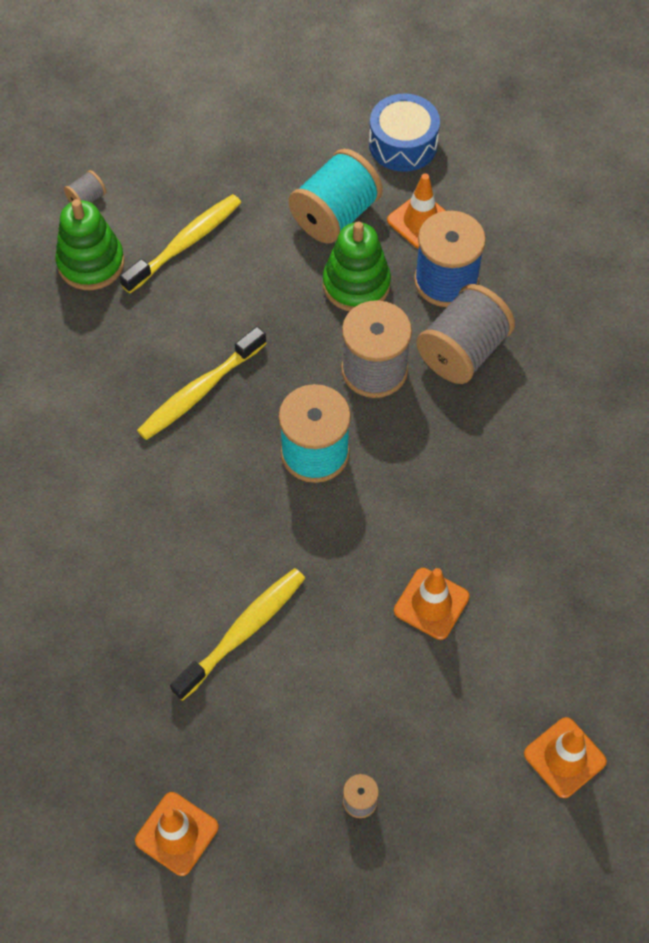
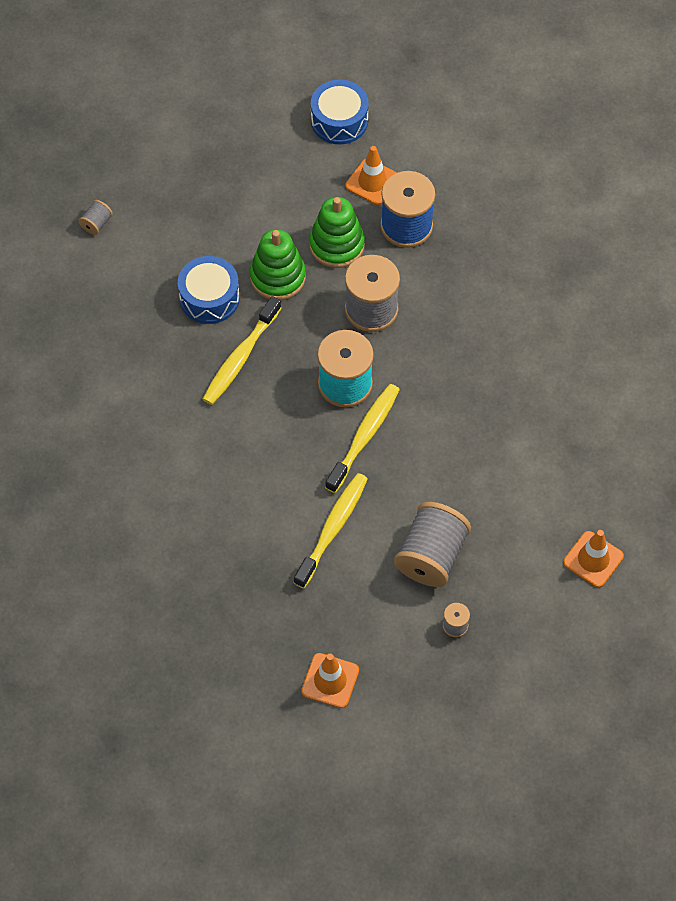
camera: 15 degrees left, 0 degrees up
green stacking toy [55,199,125,290] -> green stacking toy moved to [250,229,306,300]
yellow toothbrush [120,194,241,293] -> yellow toothbrush moved to [325,384,400,493]
turquoise spool [288,149,383,244] -> none
orange traffic cone [394,568,470,640] -> none
grey spool [416,284,515,384] -> grey spool moved to [394,502,471,587]
none -> blue drum [178,256,240,324]

